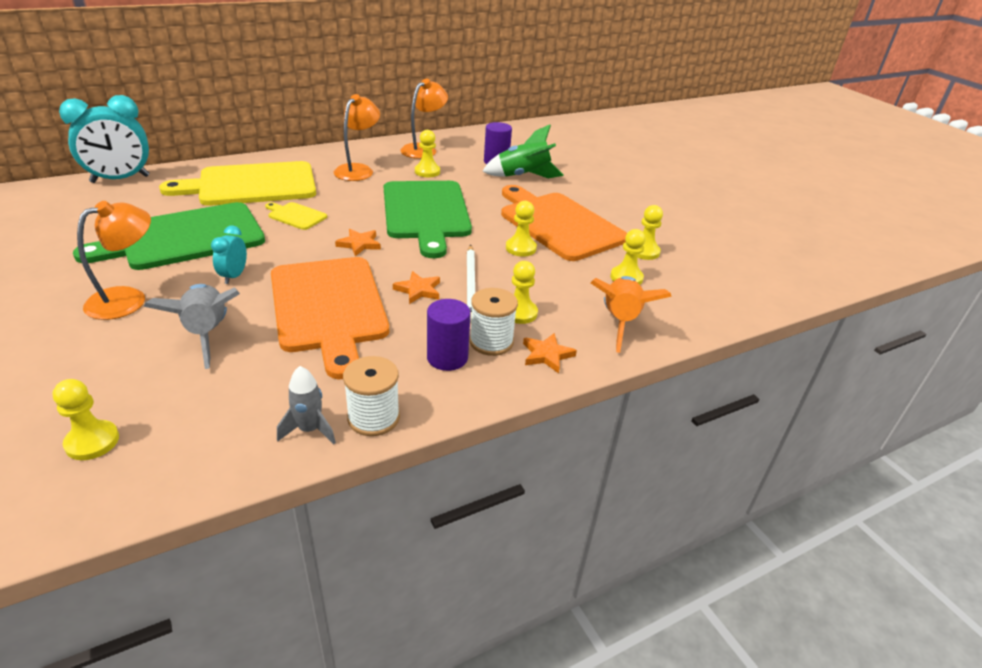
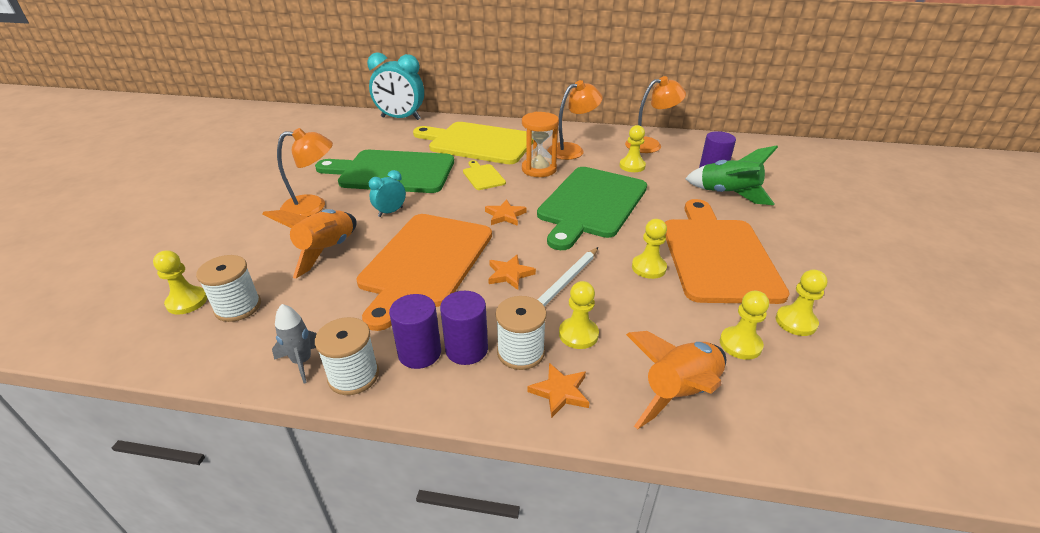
camera: 40 degrees right, 0 degrees up
grey rocket [144,284,240,369] -> orange rocket [262,209,357,279]
none -> white spool [196,255,261,322]
none -> purple cylinder [389,294,441,369]
none -> orange hourglass [522,112,559,177]

